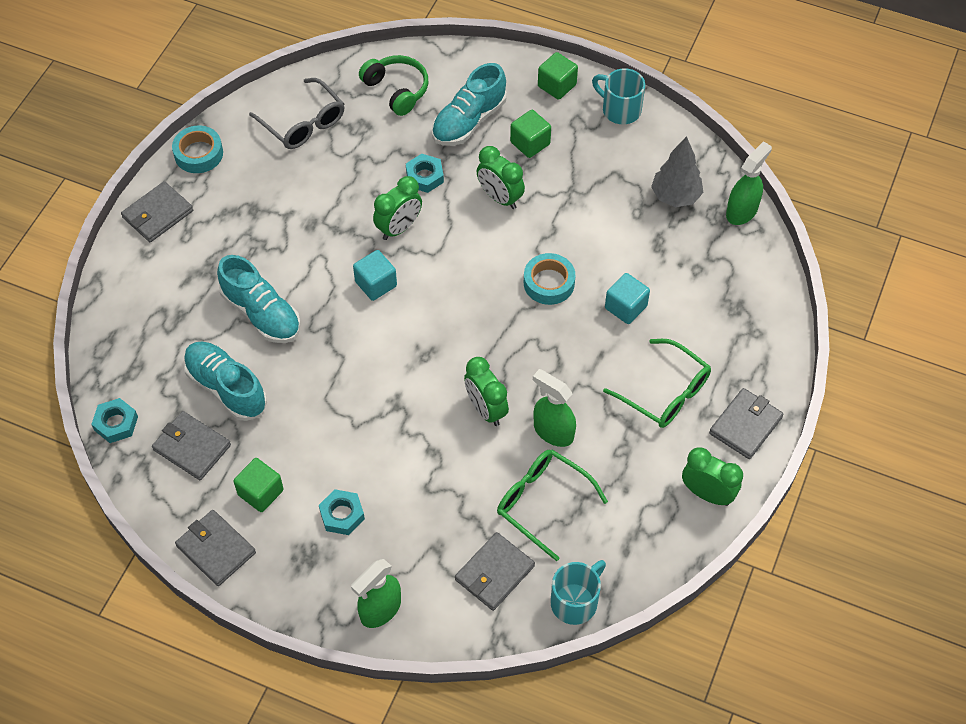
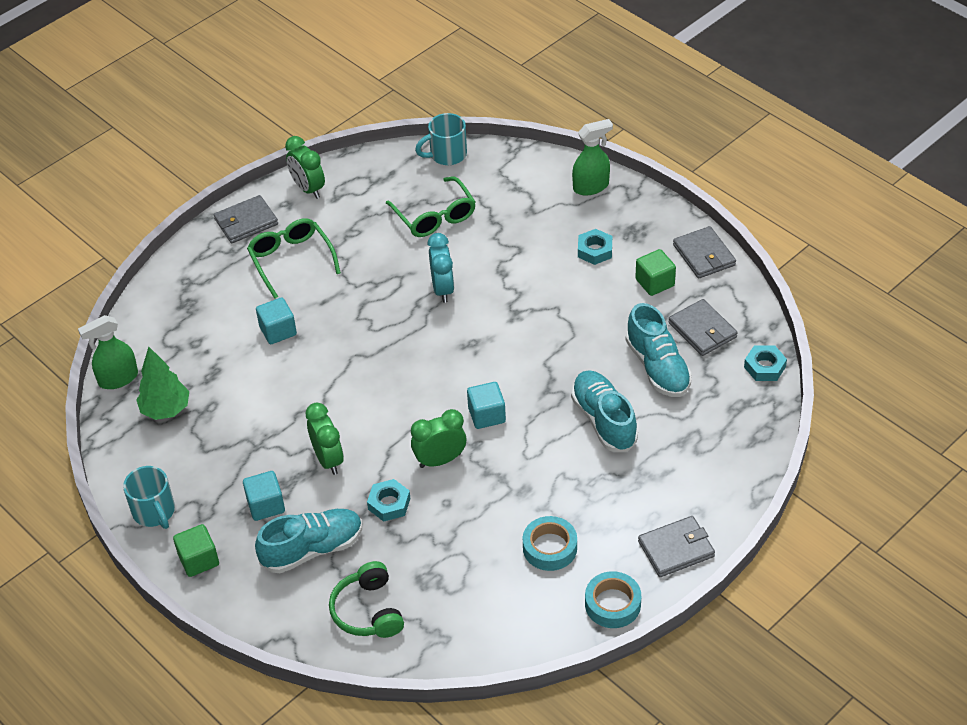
camera: 155 degrees left, 10 degrees down
grey glasses [249,78,344,149] -> none
grey wallet [455,532,535,611] -> none
green clock [464,357,509,426] -> turquoise clock [427,233,454,303]
green cube [510,110,551,158] -> turquoise cube [243,471,285,521]
turquoise tape [524,253,575,305] -> turquoise tape moved to [523,516,577,571]
green spray bottle [533,369,576,447] -> none
grey tree [651,136,703,207] -> green tree [136,347,189,420]

